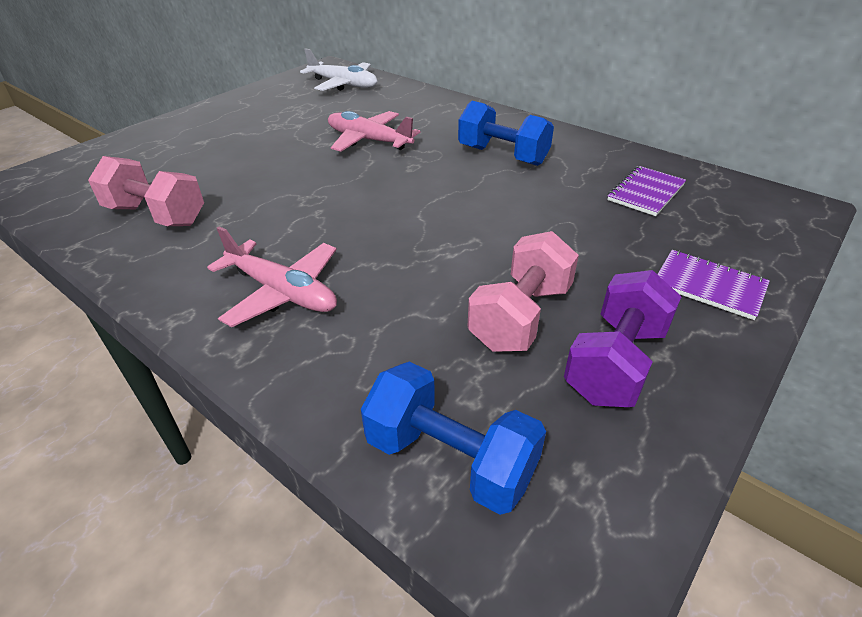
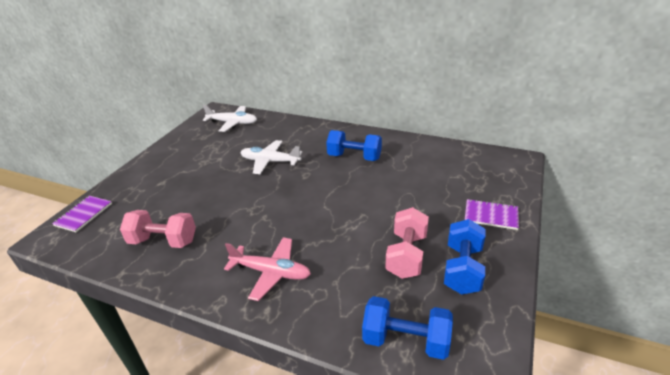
camera: 15 degrees left, 5 degrees down
pink plane [328,111,420,152] -> white plane [240,140,302,174]
purple dumbbell [564,270,682,407] -> blue dumbbell [444,219,485,295]
purple notebook [607,166,686,216] -> purple notebook moved to [52,196,112,232]

